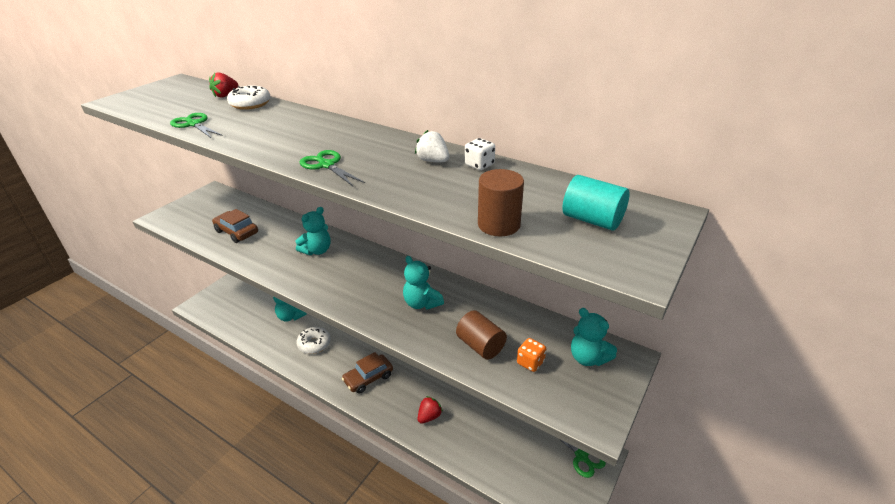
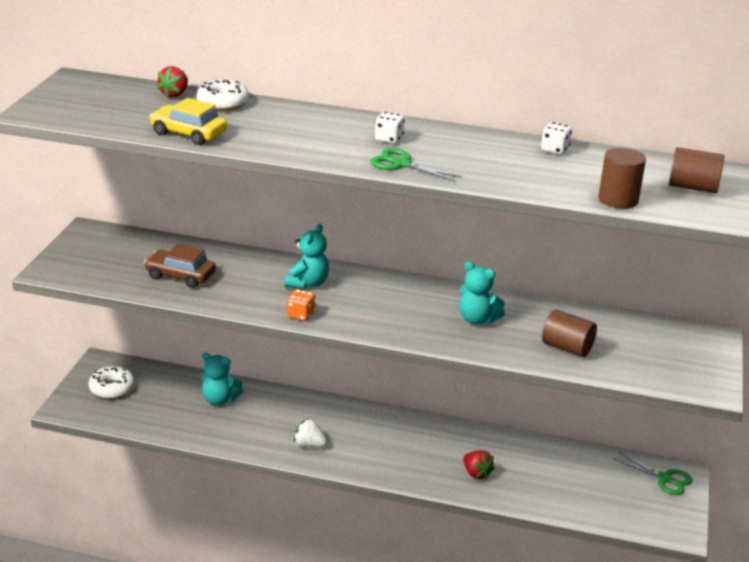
camera: 20 degrees left, 5 degrees down
green scissors [170,113,223,138] -> yellow car [149,98,227,145]
white donut [296,327,331,354] -> white donut moved to [88,366,135,399]
brown car [342,352,393,394] -> none
white strawberry [415,130,449,163] -> white strawberry moved to [294,419,327,448]
red strawberry [418,396,443,424] -> red strawberry turned 120 degrees clockwise [463,450,495,480]
orange dice [517,338,546,372] -> orange dice moved to [287,289,315,321]
turquoise cylinder [562,175,630,231] -> brown cylinder [669,147,725,193]
turquoise teddy bear [571,308,617,366] -> none
none -> white dice [375,112,405,144]

